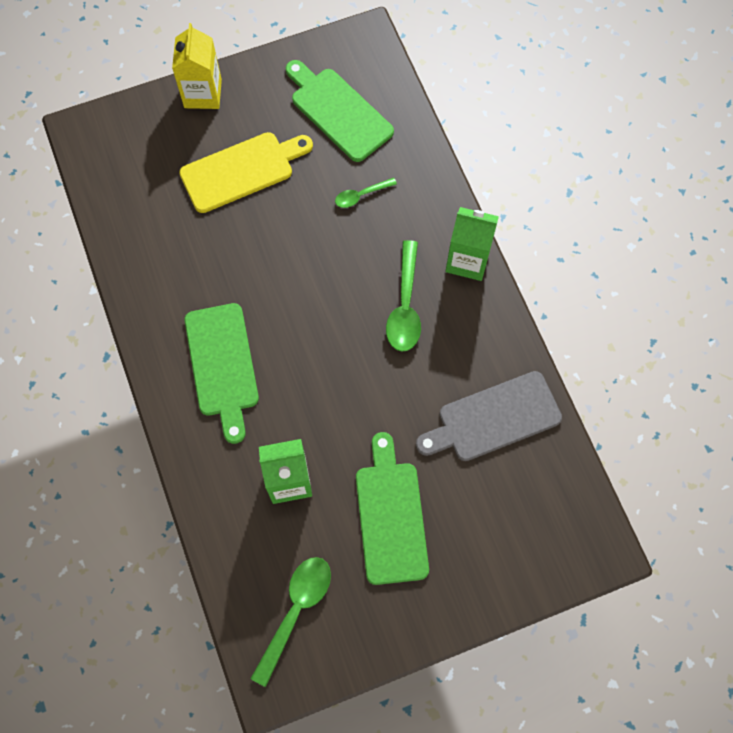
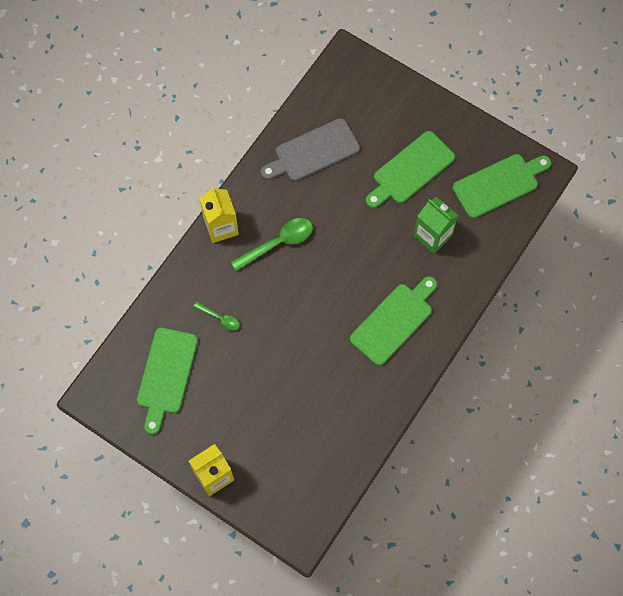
camera: 125 degrees left, 0 degrees up
yellow cutting board [179,132,313,213] -> none
green spoon [250,557,331,687] -> green cutting board [452,154,551,218]
grey cutting board [416,371,562,461] -> grey cutting board turned 120 degrees clockwise [261,118,360,181]
green carton [445,207,499,281] -> yellow carton [199,187,239,243]

